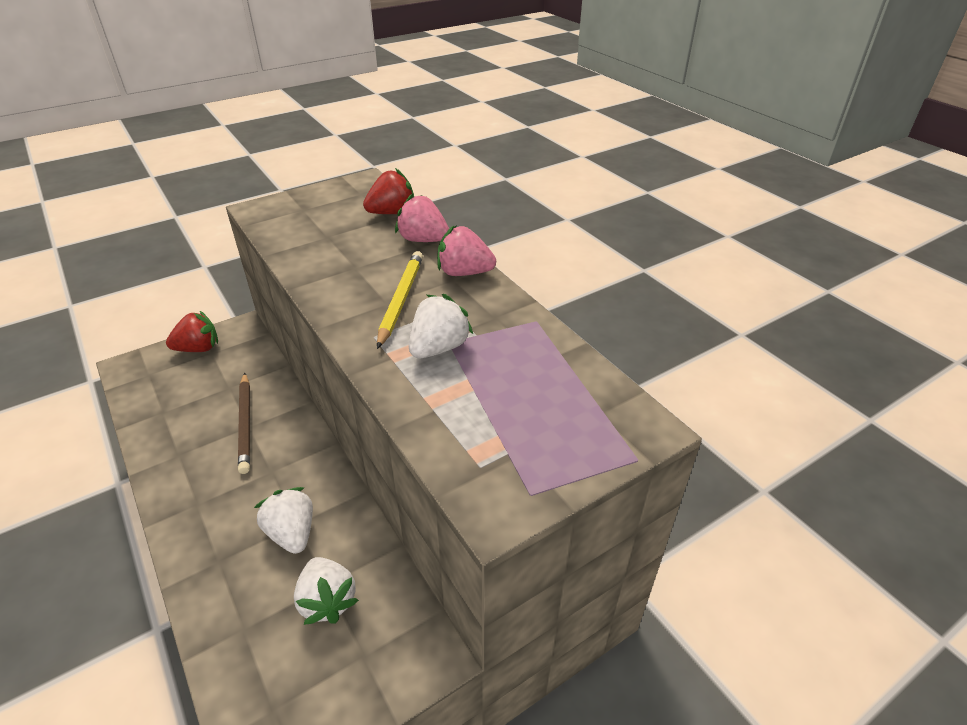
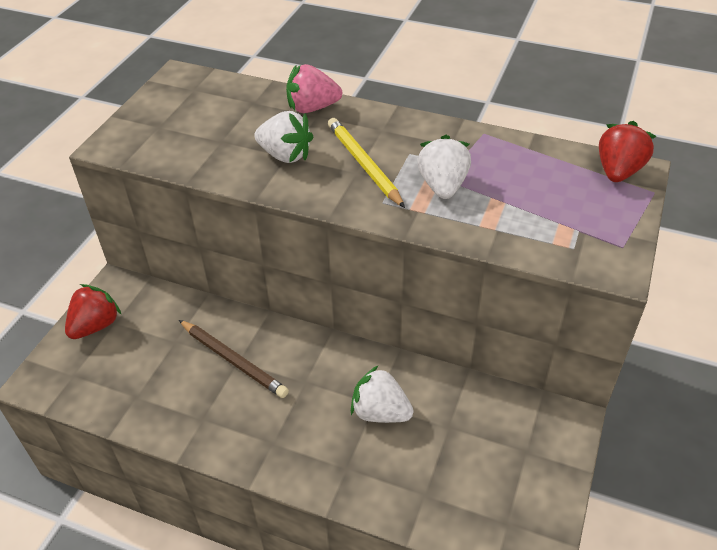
camera: 35 degrees left, 5 degrees up
white strawberry [294,557,359,625] -> white strawberry moved to [254,111,313,163]
red strawberry [363,168,414,214] -> red strawberry moved to [599,121,656,182]
pink strawberry [437,225,496,276] -> none

